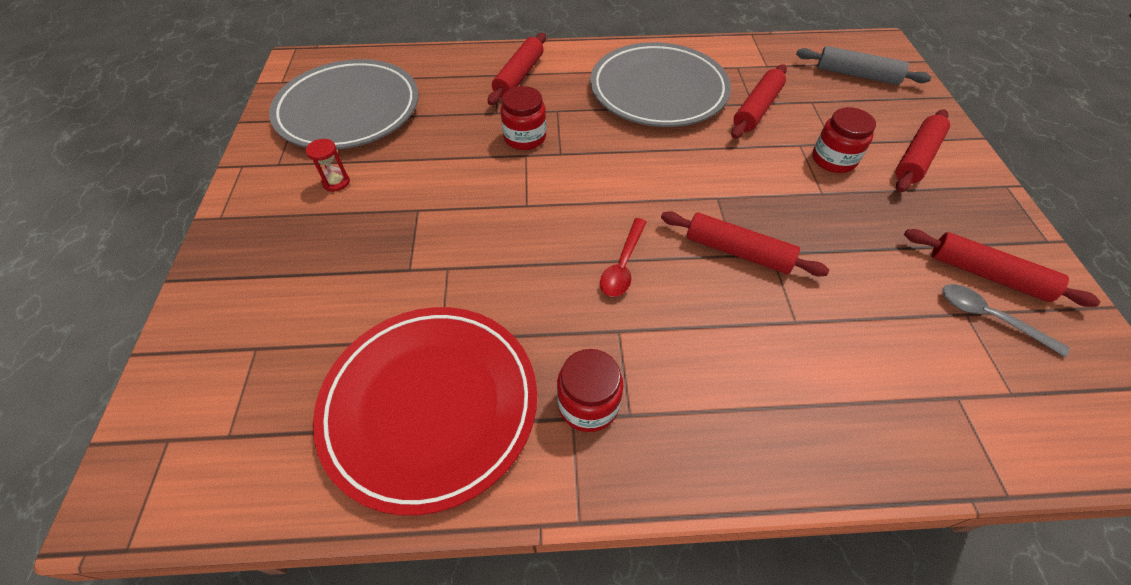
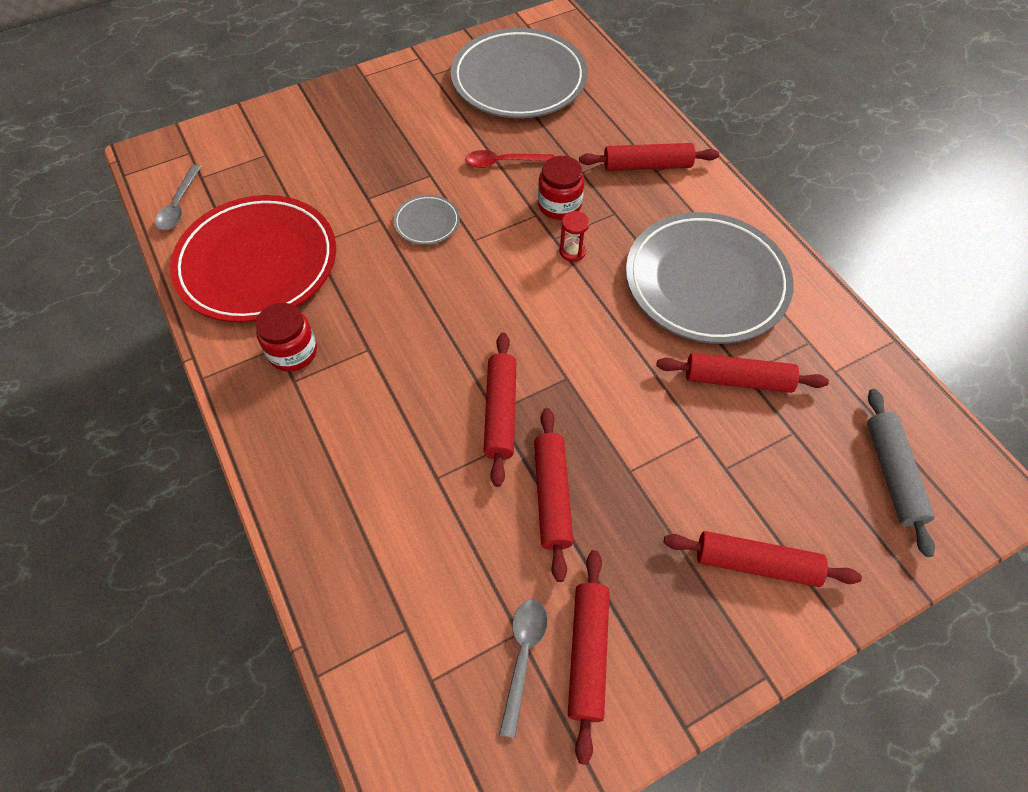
camera: 65 degrees right, 5 degrees up
red hourglass [306,139,350,192] -> red hourglass moved to [559,211,590,262]
red spoon [600,218,647,297] -> red spoon moved to [465,150,555,168]
red jar [812,107,876,173] -> none
none -> grey spoon [155,165,201,230]
none -> grey plate [394,195,460,245]
none -> red rolling pin [534,408,573,582]

